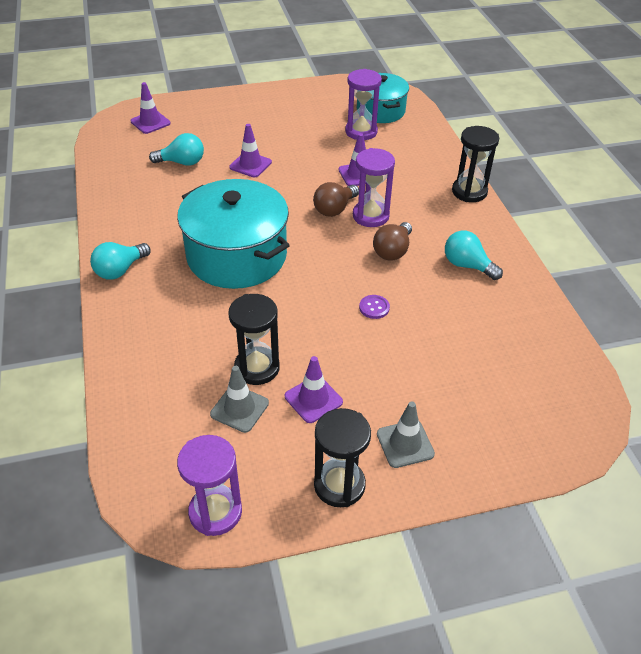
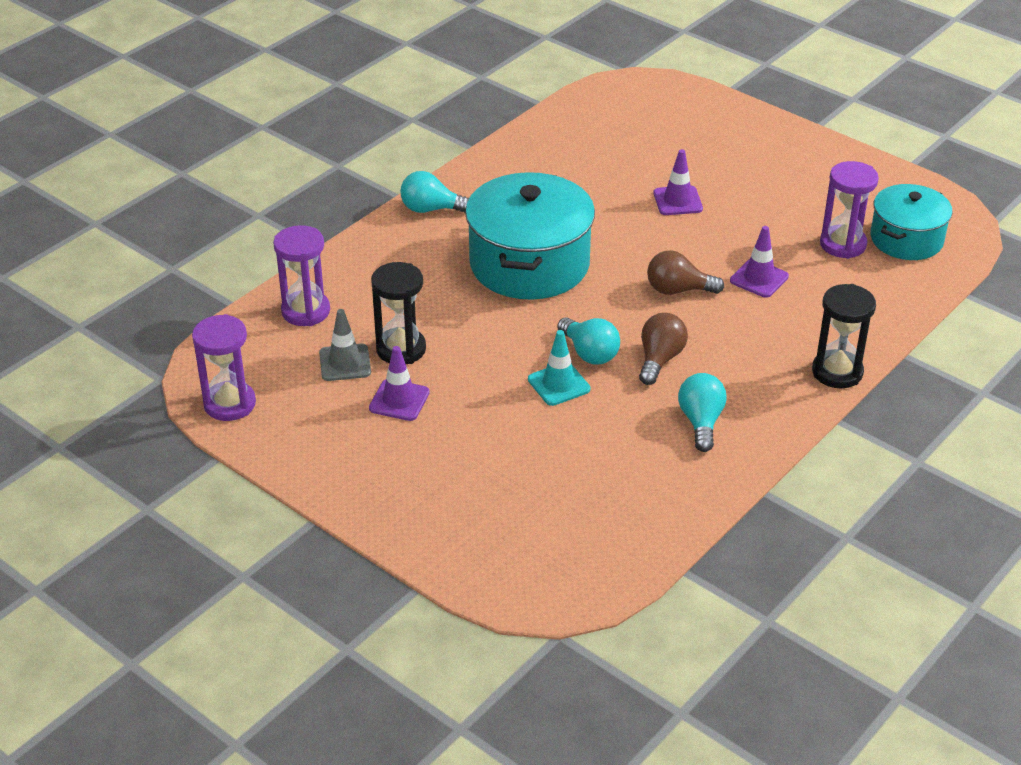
camera: 55 degrees right, 5 degrees down
purple traffic cone [131,82,171,134] -> none
turquoise light bulb [149,133,204,166] -> turquoise light bulb moved to [557,317,620,365]
black hourglass [314,408,371,507] -> none
purple hourglass [353,148,395,227] -> purple hourglass moved to [273,225,330,326]
purple button [359,295,390,319] -> turquoise traffic cone [528,330,590,406]
brown light bulb [373,222,412,260] -> brown light bulb turned 120 degrees clockwise [639,313,688,385]
grey traffic cone [377,401,435,468] -> none

